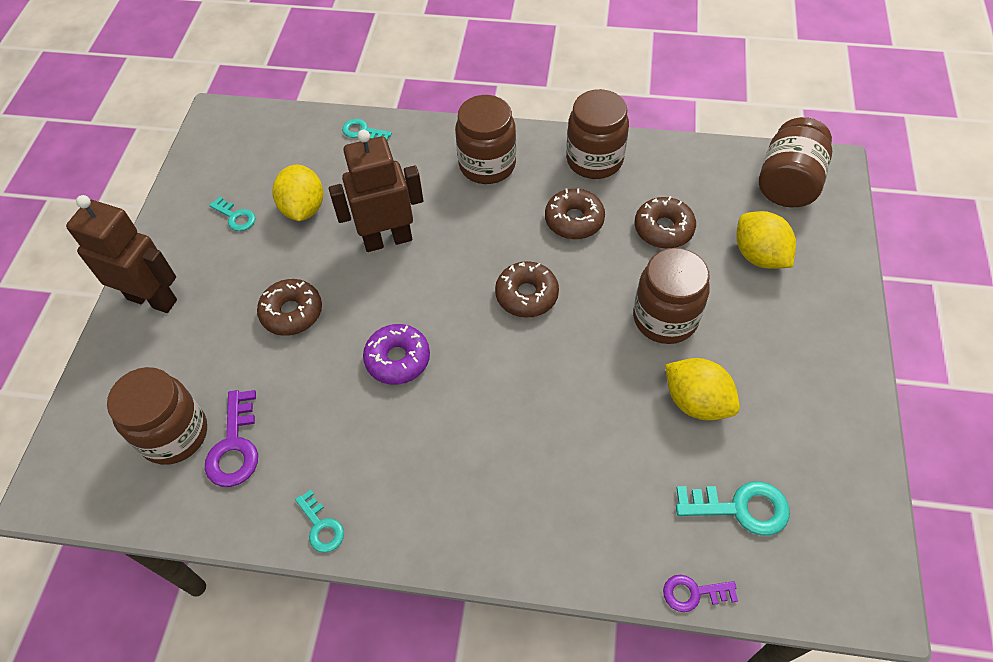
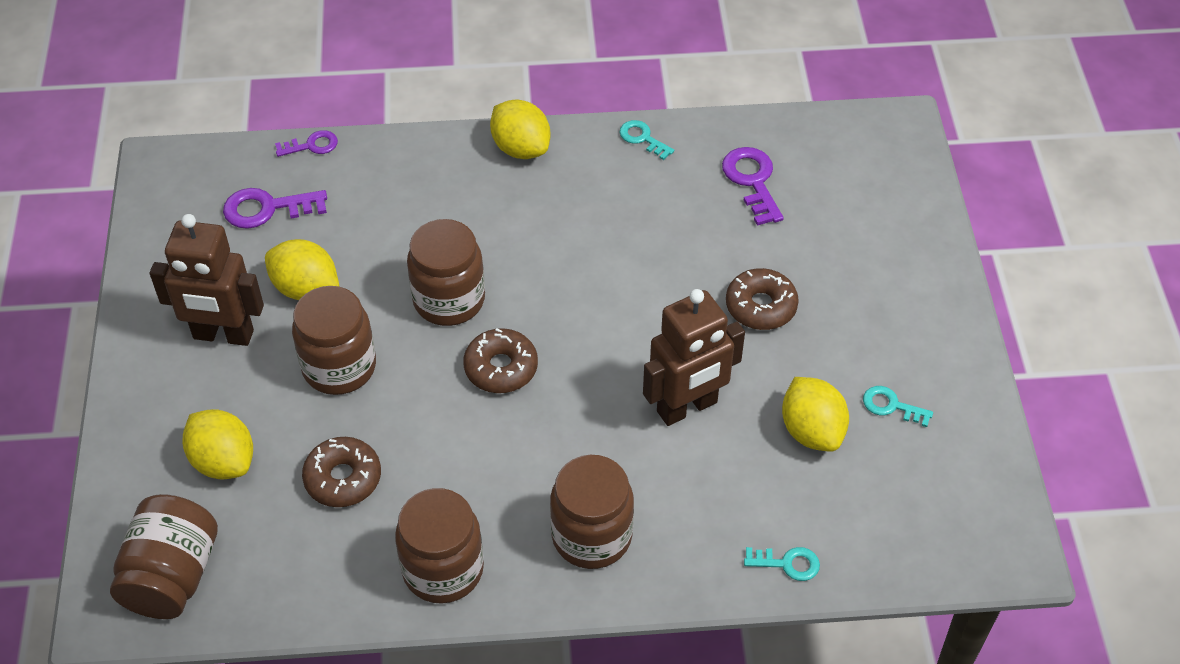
camera: 165 degrees right, 5 degrees down
brown robot [66,195,177,313] -> brown robot moved to [150,214,264,346]
brown jar [107,367,207,465] -> brown jar moved to [407,219,485,326]
purple donut [363,324,430,385] -> none
brown donut [545,188,605,239] -> none
turquoise key [676,481,790,536] -> purple key [223,188,327,229]
none -> yellow lemon [490,99,550,159]

